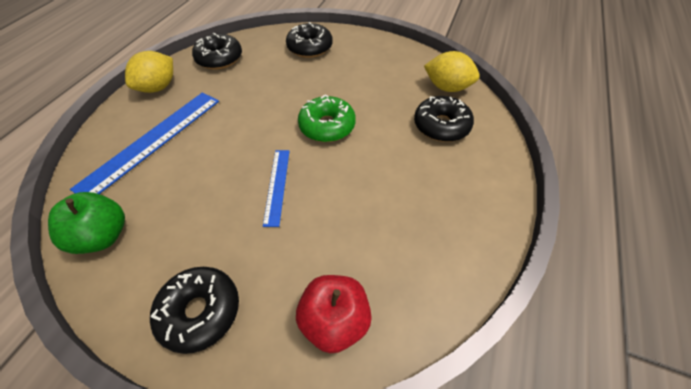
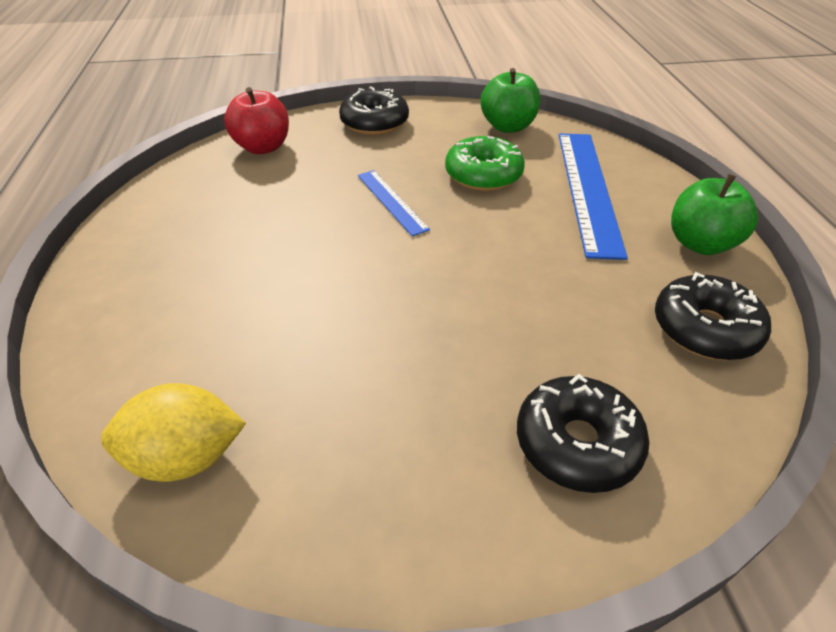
camera: 150 degrees right, 10 degrees down
yellow lemon [125,51,173,93] -> green apple [671,174,758,255]
green donut [298,94,356,142] -> green donut moved to [445,136,525,191]
black donut [414,96,474,142] -> none

